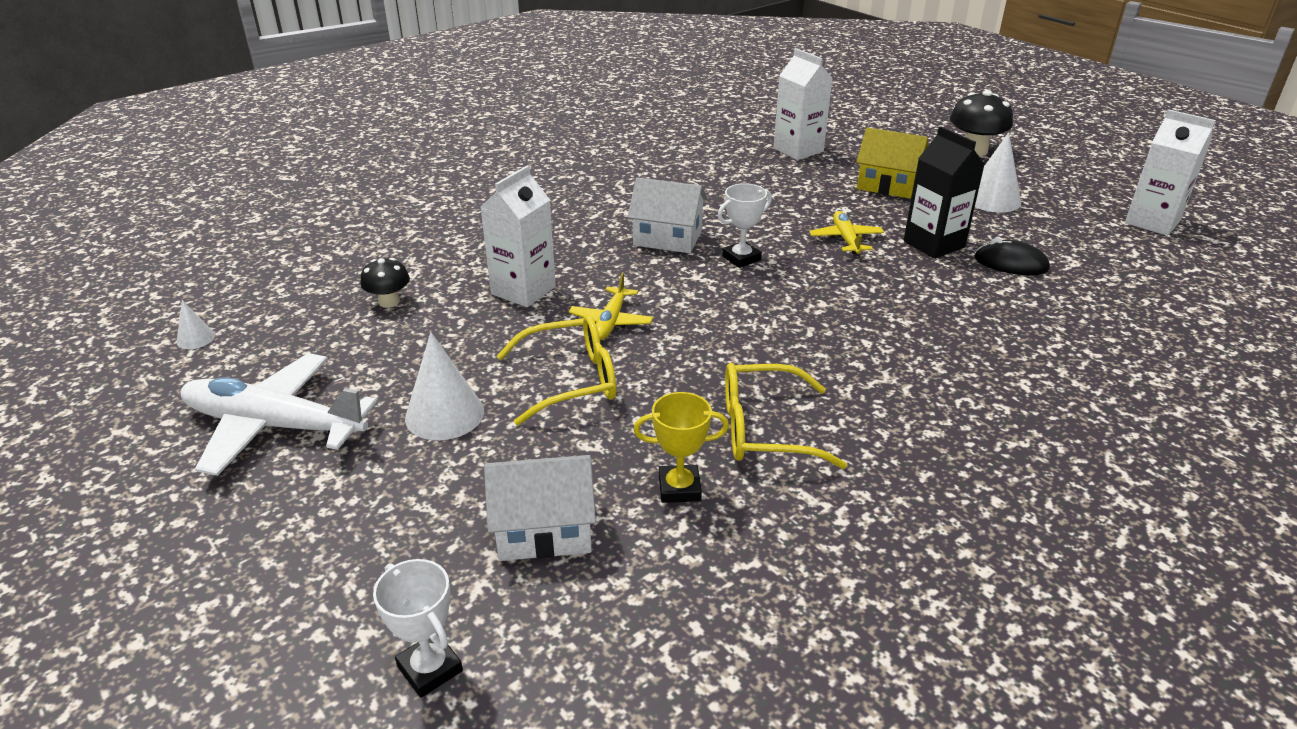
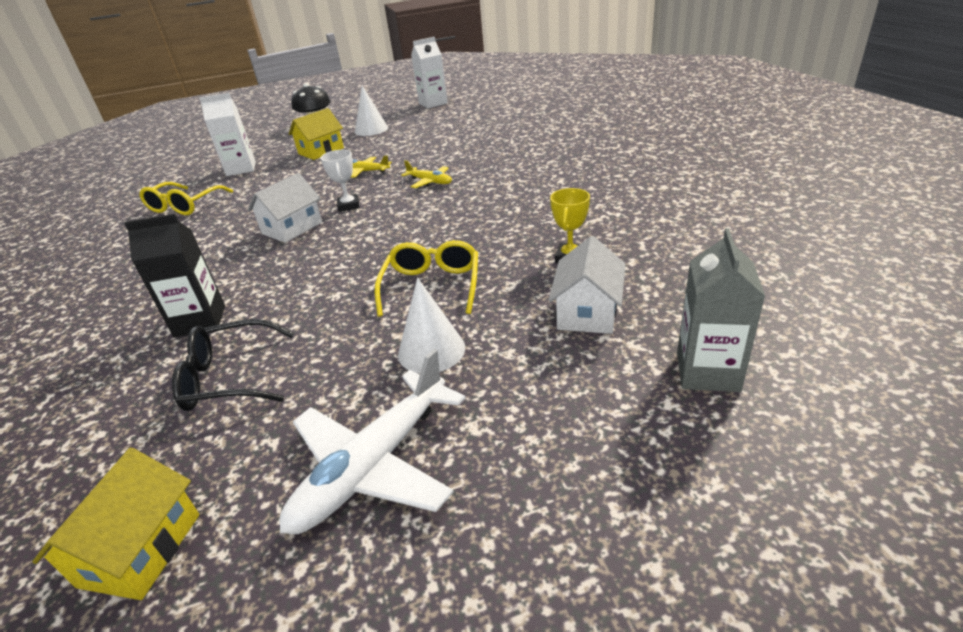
camera: 65 degrees left, 0 degrees up
white cone [177,300,215,349] -> yellow house [32,448,199,600]
black mushroom [360,258,410,308] -> black glasses [172,319,294,411]
white trophy [373,559,463,698] -> grey carton [677,228,765,392]
white carton [481,165,556,307] -> none
yellow plane [569,272,653,340] -> yellow plane moved to [401,160,452,188]
yellow glasses [725,363,847,469] -> yellow glasses moved to [140,182,233,215]
black carton [904,126,985,259] -> black carton moved to [124,214,225,338]
black mouse [974,238,1050,275] -> none

